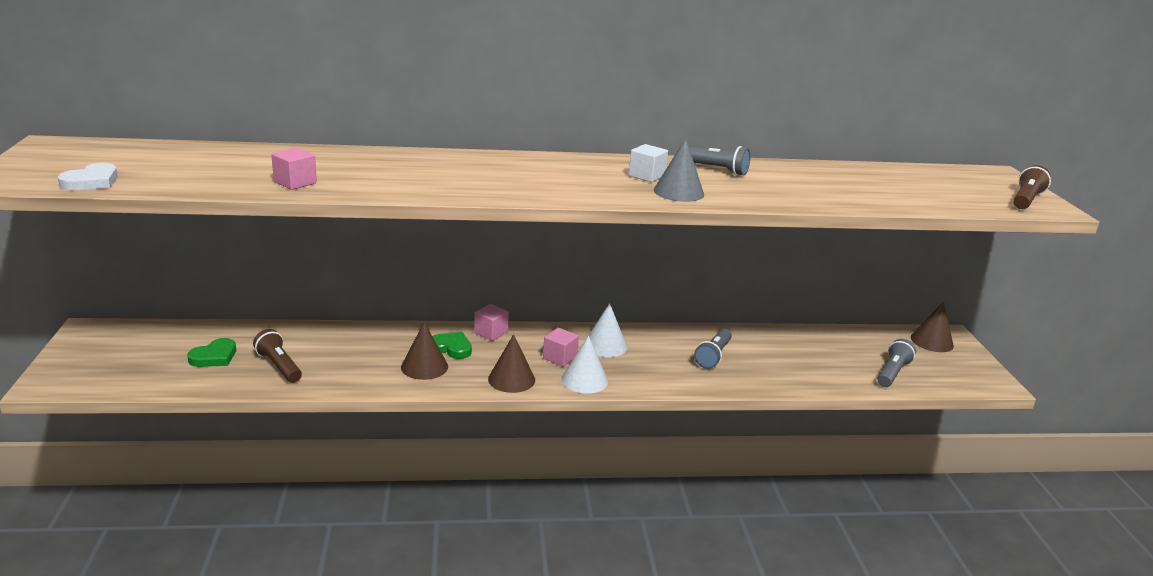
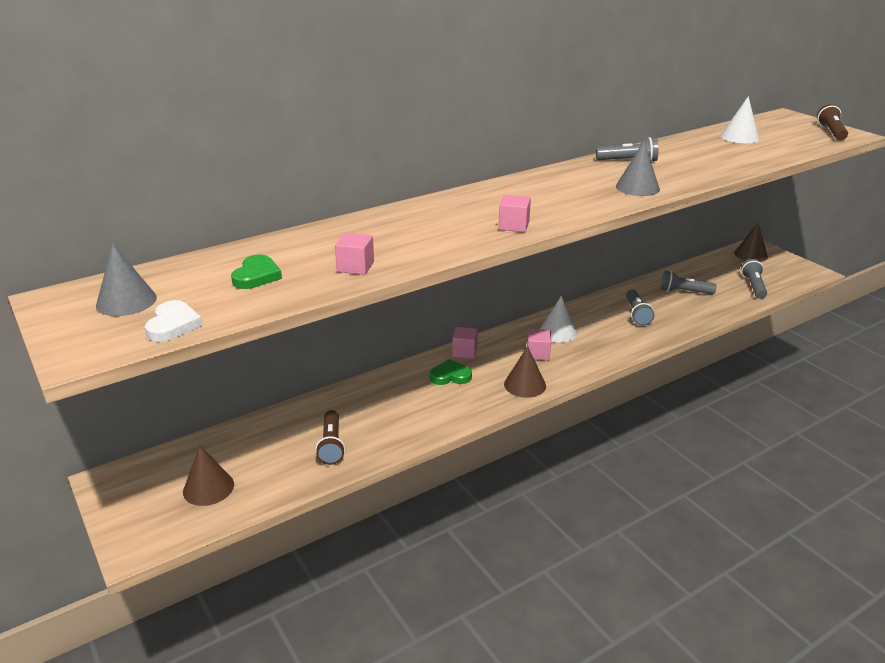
camera: 25 degrees left, 5 degrees up
green heart [187,338,236,367] -> green heart moved to [231,255,282,289]
brown flashlight [253,329,302,383] -> brown flashlight turned 120 degrees counterclockwise [315,410,345,465]
brown cone [401,322,448,380] -> brown cone moved to [183,446,234,506]
white cone [562,336,608,394] -> white cone moved to [721,96,759,143]
white cube [629,144,668,182] -> none
none -> grey cone [96,244,157,316]
none -> pink cube [499,195,531,232]
none -> grey flashlight [661,271,717,295]

